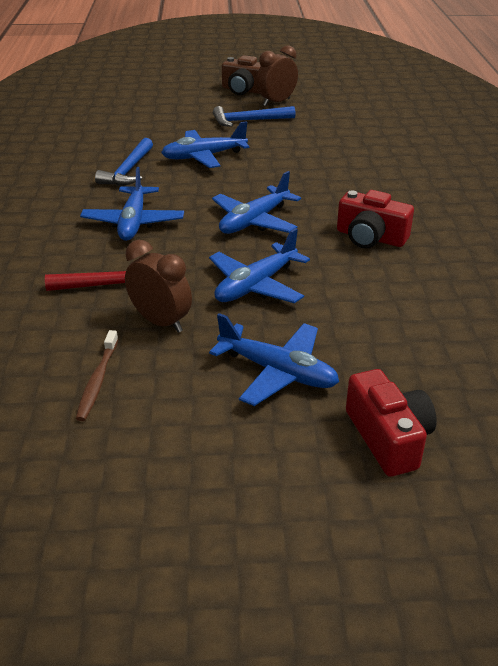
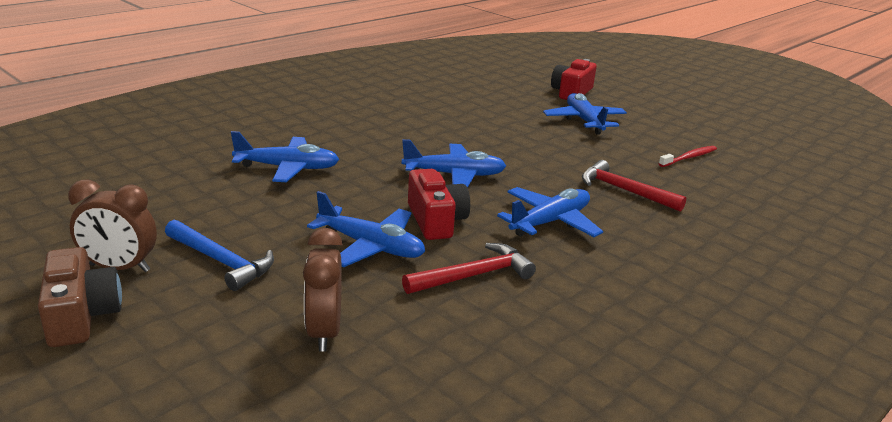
camera: 135 degrees left, 10 degrees down
brown toothbrush [76,330,118,421] -> red toothbrush [659,146,717,167]
blue hammer [95,138,153,186] -> red hammer [402,243,536,294]
brown clock [125,240,192,333] -> brown clock moved to [303,228,342,352]
blue plane [209,228,310,303] -> blue plane moved to [231,131,339,182]
red camera [337,190,414,248] -> red camera moved to [408,169,470,240]

